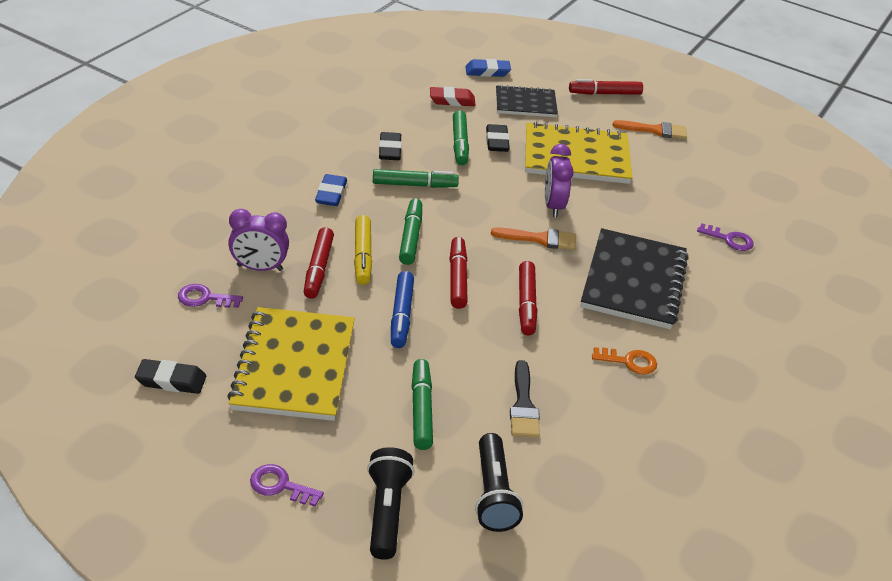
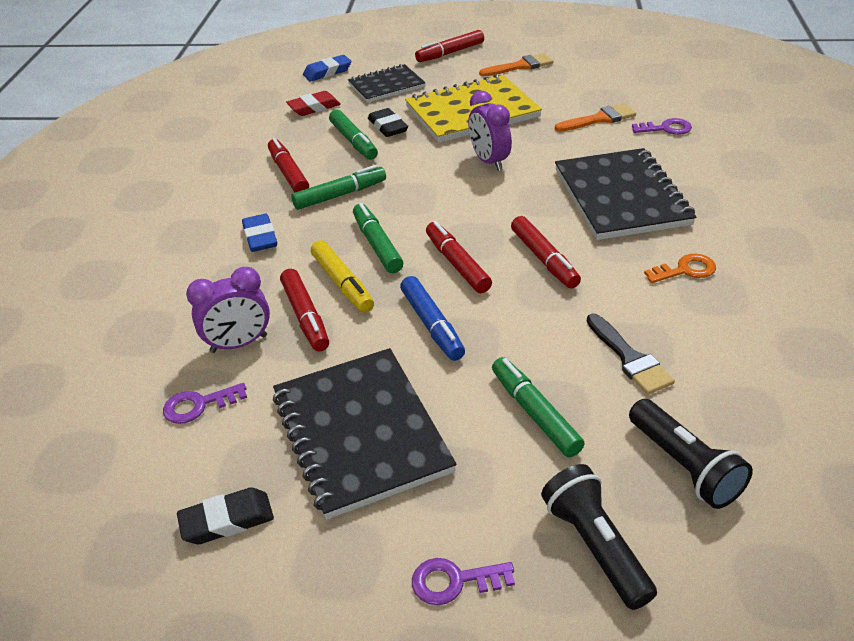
camera: 20 degrees left, 0 degrees up
yellow notebook [227,307,355,421] -> black notebook [273,348,457,520]
black eraser [379,132,402,160] -> red marker [268,138,309,192]
orange brush [491,227,576,250] -> orange brush moved to [555,103,636,132]

